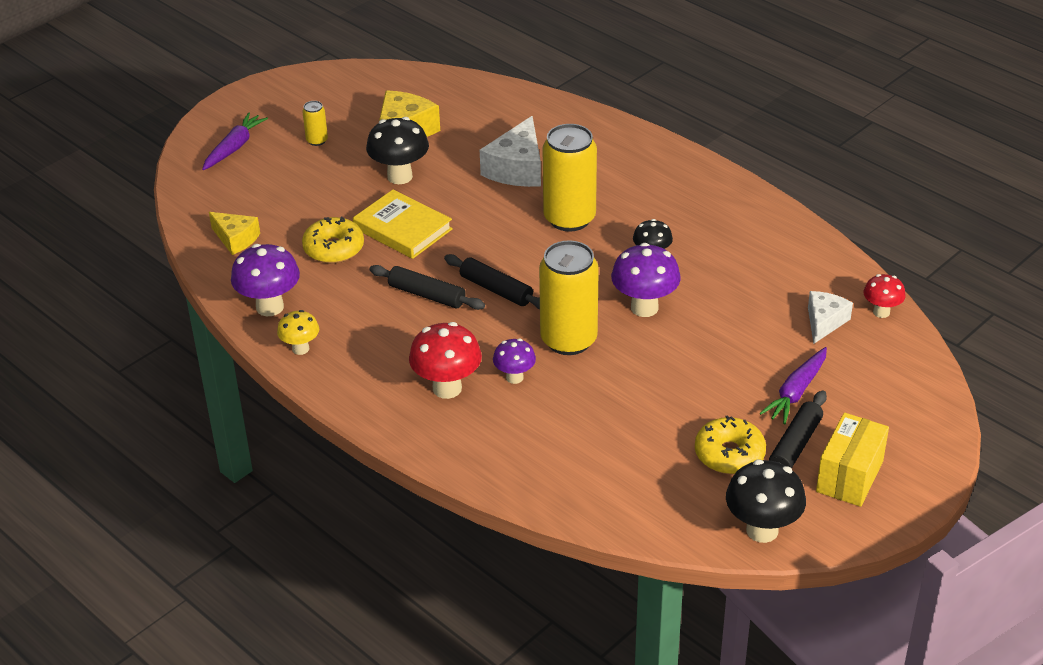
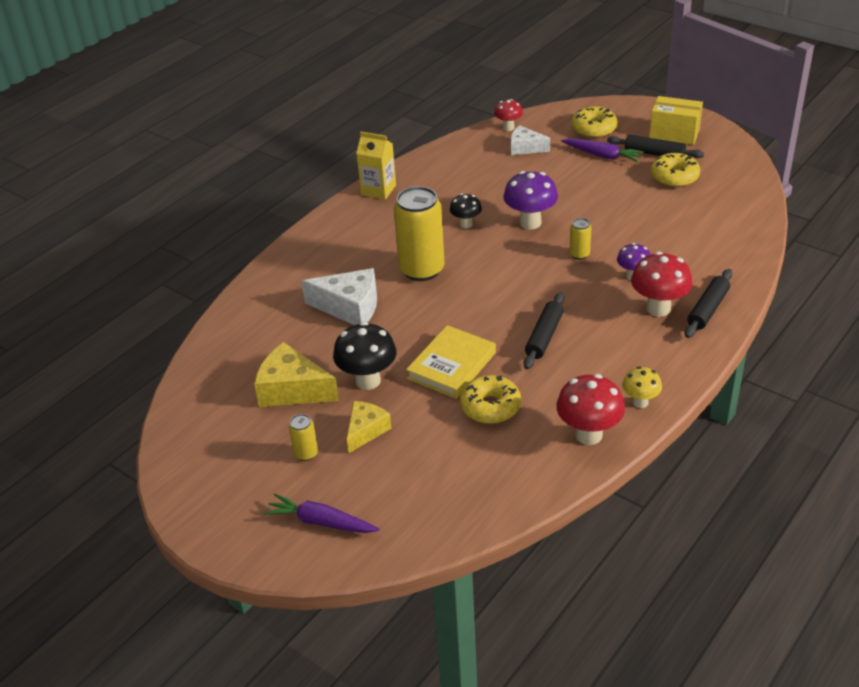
camera: 95 degrees left, 0 degrees up
yellow cheese [209,212,260,255] -> yellow cheese moved to [347,401,392,453]
purple mushroom [231,244,300,316] -> red mushroom [556,374,625,445]
black rolling pin [444,254,540,309] -> black rolling pin moved to [684,269,732,338]
yellow can [539,240,599,355] -> yellow can [570,218,591,260], size x0.45
black mushroom [726,460,806,543] -> none
none -> yellow carton [356,132,396,200]
none -> yellow donut [572,106,618,138]

